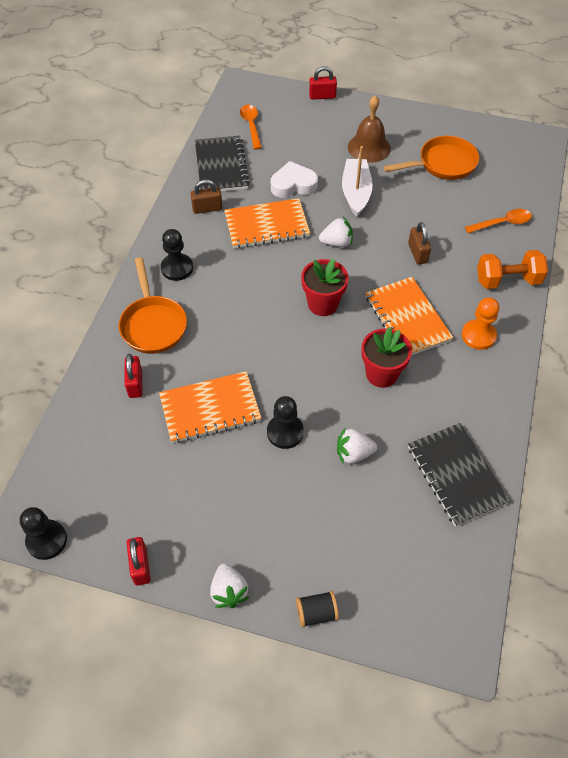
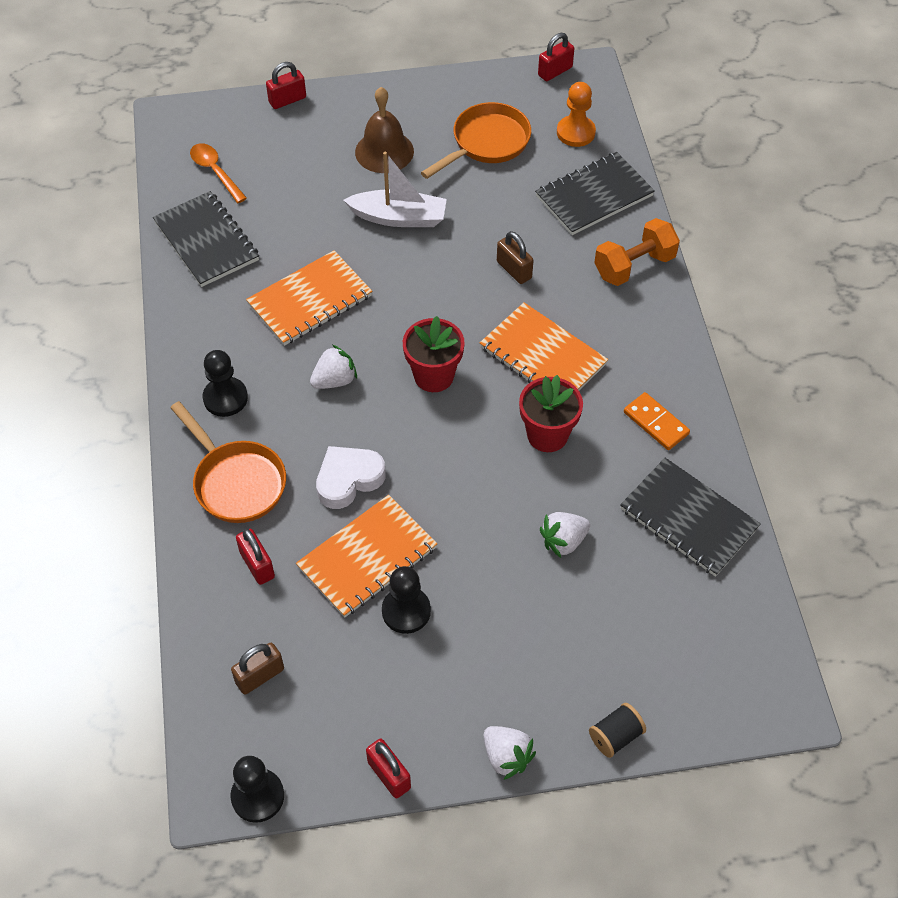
camera: 25 degrees left, 0 degrees up
brown padlock [190,179,223,214] -> brown padlock moved to [231,643,284,695]
black pawn [267,396,304,449] -> black pawn moved to [382,566,431,634]
white heart [271,161,318,198] -> white heart moved to [316,446,386,509]
white strawberry [319,217,353,247] -> white strawberry moved to [310,345,357,389]
white boat [342,146,373,217] -> white boat turned 120 degrees clockwise [344,152,447,227]
orange pawn [462,297,499,350] -> orange pawn moved to [557,82,596,147]
orange spoon [465,209,532,233] -> black notebook [535,152,655,235]
none -> red padlock [538,33,574,81]
none -> orange domino [624,392,690,450]

